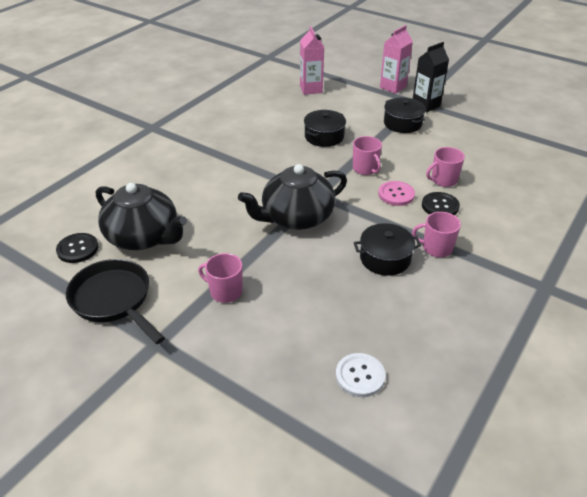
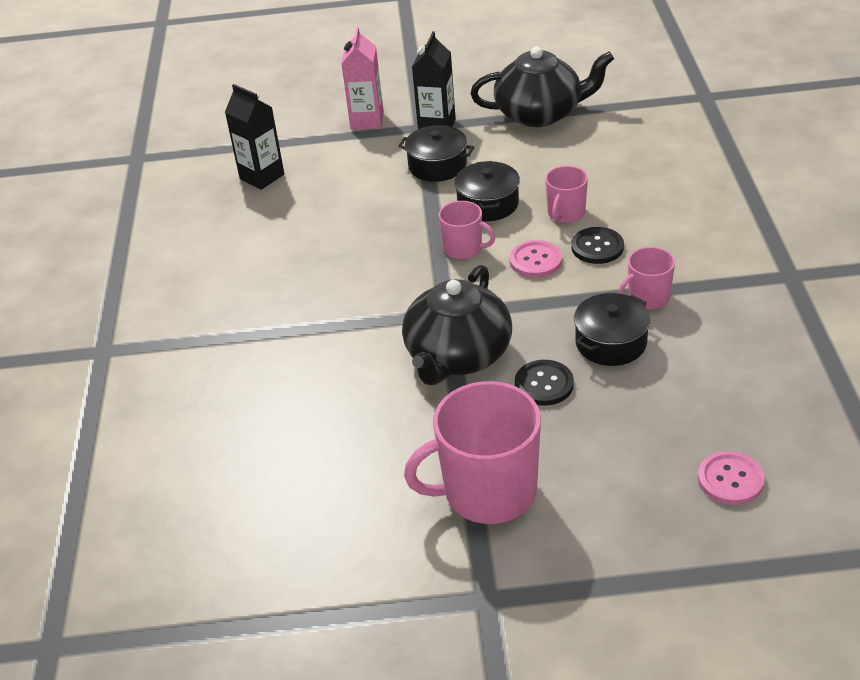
camera: 35 degrees left, 0 degrees up
black button [56,233,98,263] -> black button moved to [515,360,574,406]
black pan [66,259,165,344] -> none
black teapot [96,183,187,250] -> black teapot moved to [470,47,614,127]
pink mug [198,253,243,303] -> pink mug [404,381,541,524], size x1.93
pink carton [300,26,324,95] -> black carton [225,84,284,190]
black pot [304,110,346,147] -> black pot moved to [454,161,520,221]
white button [336,353,386,397] -> pink button [698,451,765,505]

